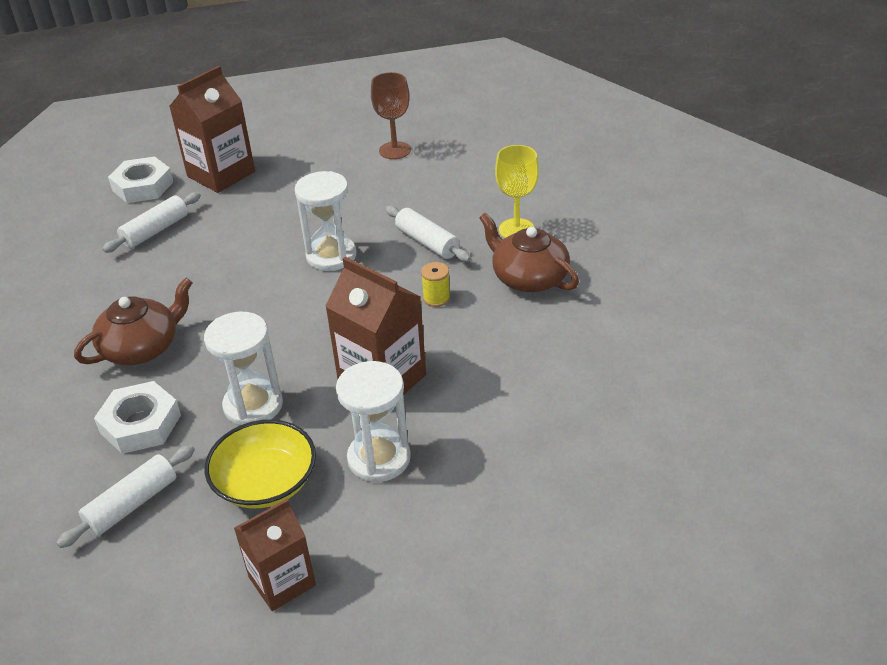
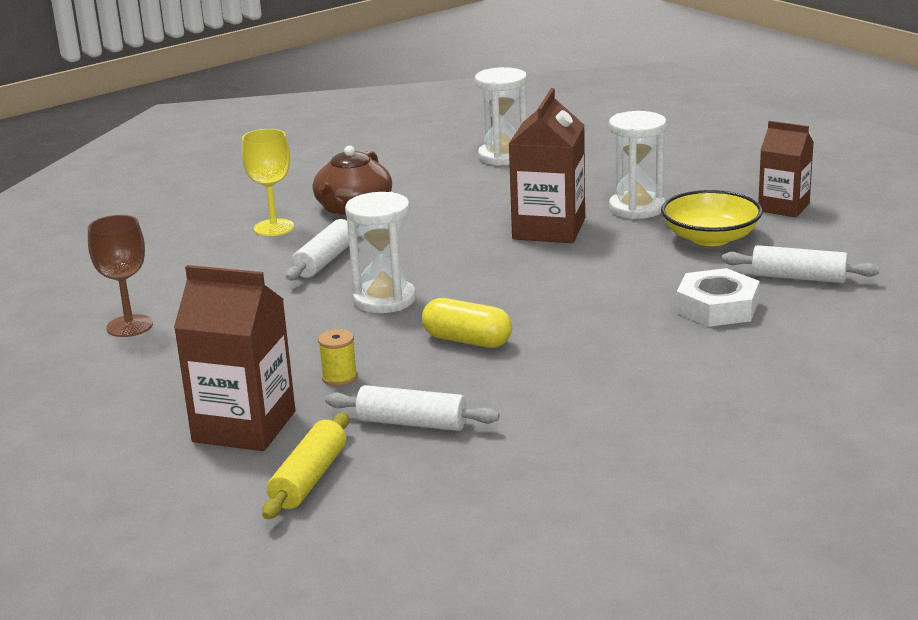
camera: 115 degrees left, 15 degrees down
brown teapot [74,278,193,365] -> none
white nut [108,156,173,203] -> yellow rolling pin [262,413,349,519]
white hourglass [204,312,283,425] -> white hourglass moved to [475,67,527,166]
yellow spool [421,262,450,307] -> yellow spool moved to [318,329,357,386]
none -> yellow capsule [422,298,512,348]

